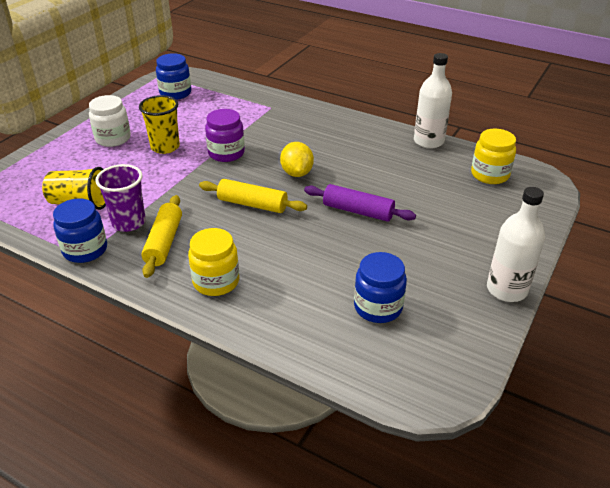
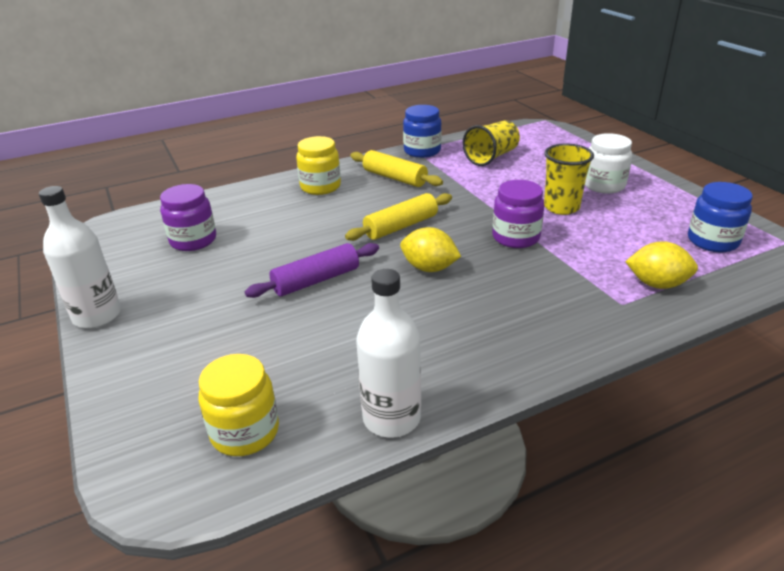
camera: 125 degrees right, 5 degrees down
purple cup [95,164,146,232] -> none
blue jar [354,252,407,323] -> purple jar [160,184,216,251]
none -> yellow lemon [625,241,698,289]

